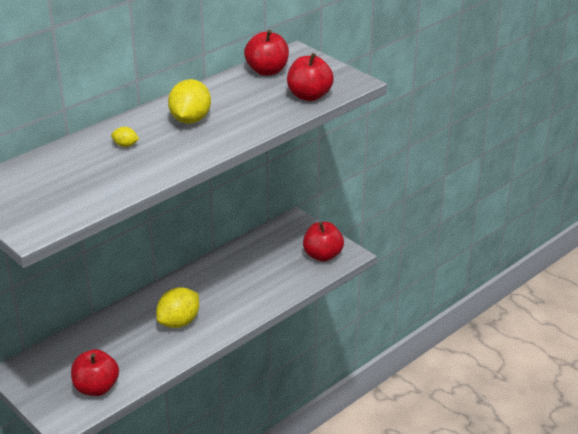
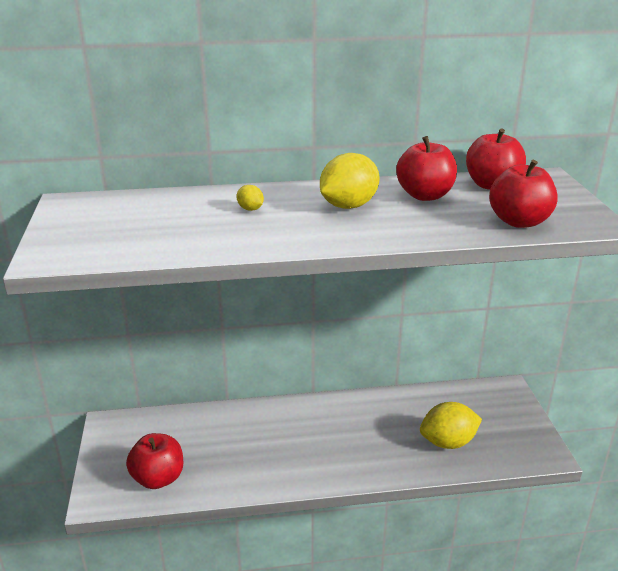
camera: 35 degrees right, 5 degrees down
yellow lemon [156,287,199,328] -> yellow lemon moved to [420,402,482,449]
red apple [303,222,344,262] -> red apple moved to [396,136,457,201]

